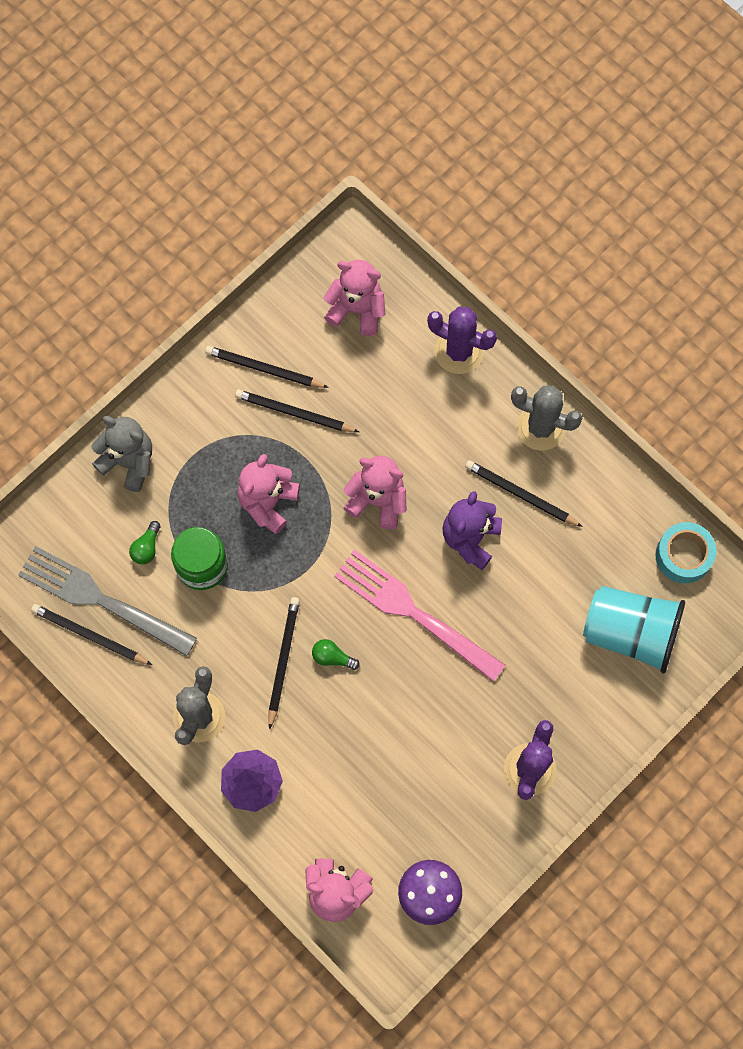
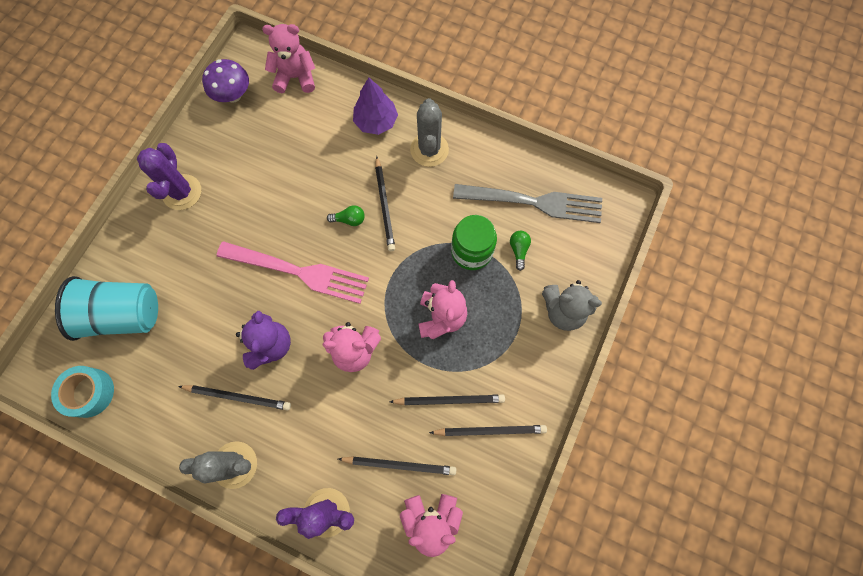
camera: 160 degrees right, 0 degrees up
black pencil [31,604,152,665] -> black pencil moved to [338,456,456,475]

